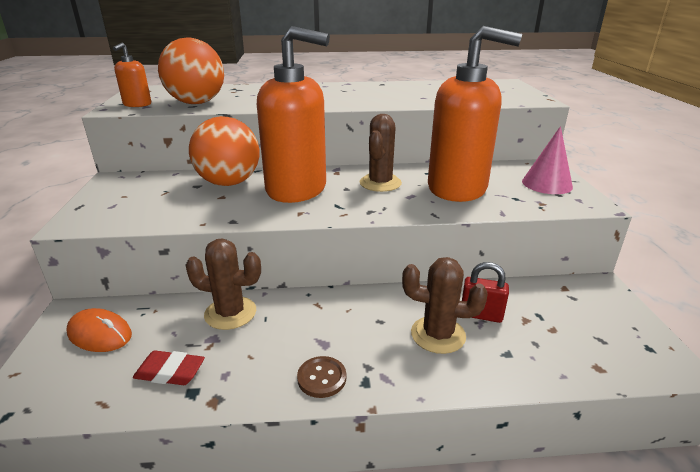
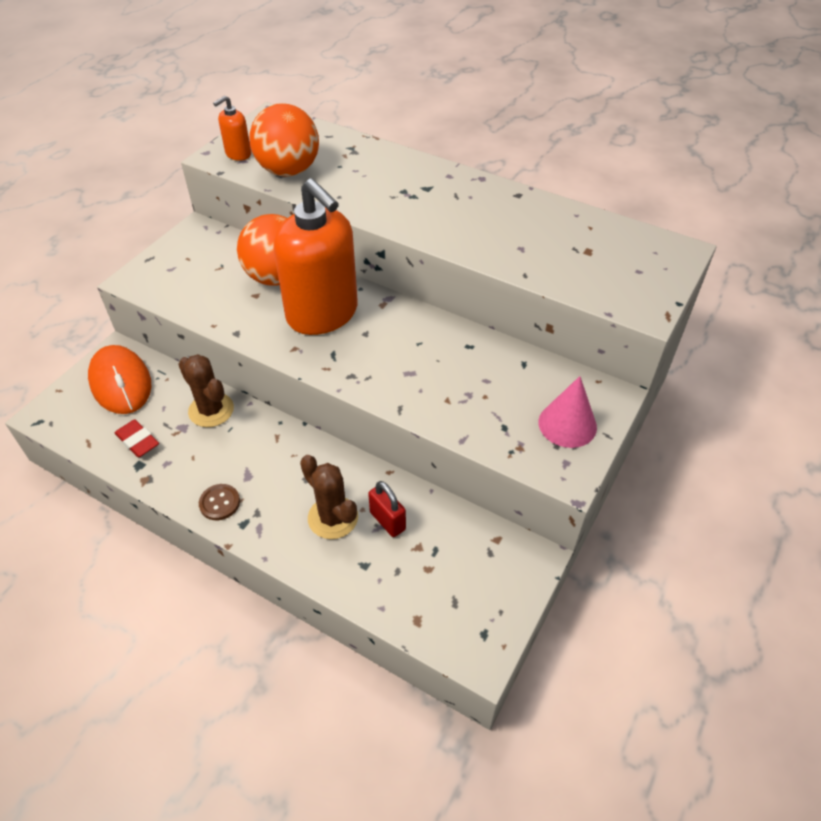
camera: 35 degrees right, 20 degrees up
orange mouse [66,308,132,352] -> orange mouse [88,345,151,414], size x1.55
brown cactus [359,114,402,192] -> none
orange soap dispenser [428,26,522,202] -> none

